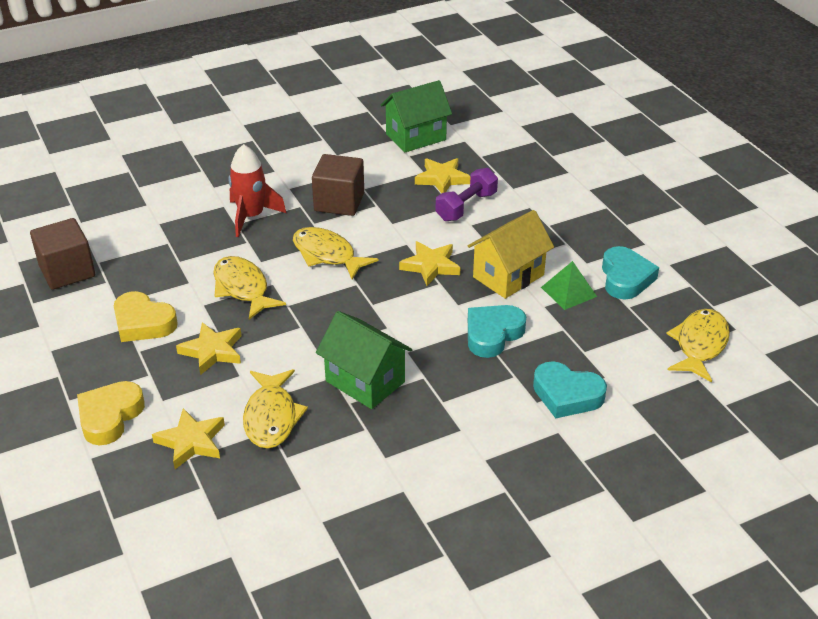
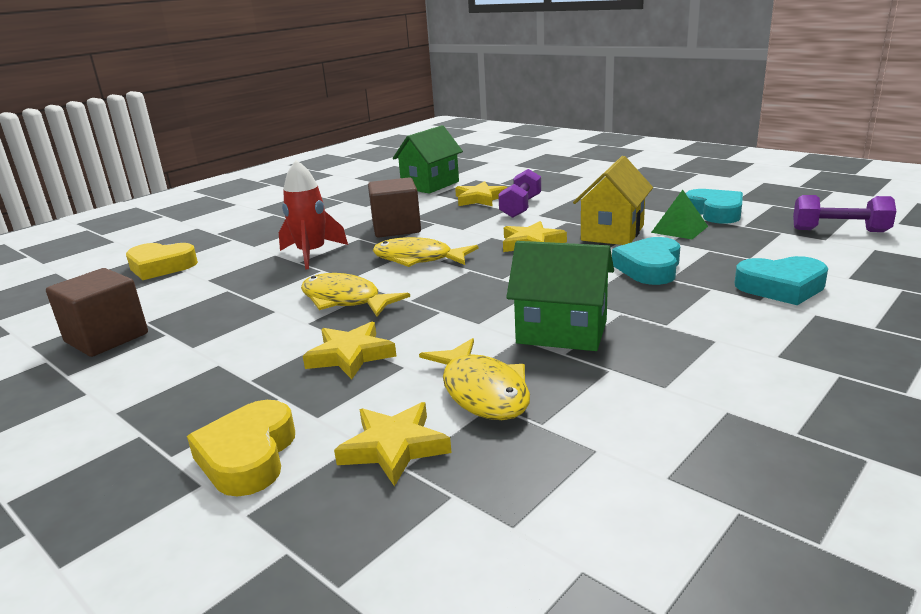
camera: 20 degrees left, 15 degrees down
yellow heart [114,291,178,342] -> yellow heart moved to [126,243,198,280]
yellow fish [666,309,730,383] -> purple dumbbell [793,195,896,232]

